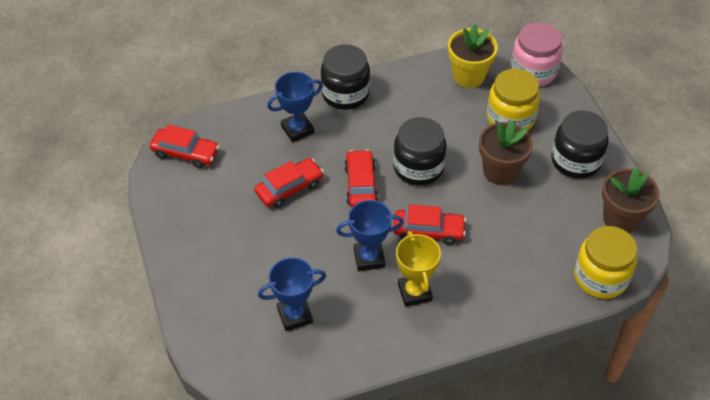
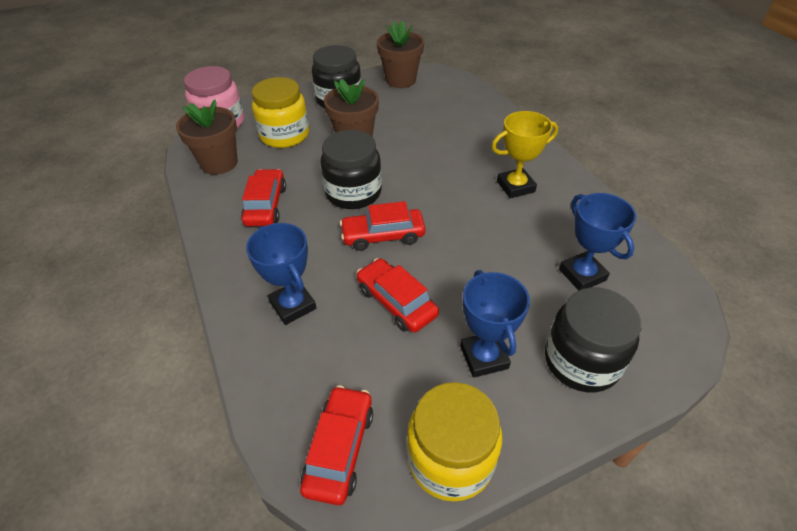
camera: 95 degrees left, 5 degrees down
black jar [321,44,370,110] -> black jar moved to [545,287,641,392]
blue trophy [336,200,404,271] -> blue trophy moved to [460,270,530,378]
red car [394,205,466,245] -> red car moved to [241,169,286,226]
yellow flower pot [448,24,498,88] -> brown flower pot [176,99,238,175]
yellow jar [574,226,637,299] -> yellow jar moved to [407,382,502,502]

